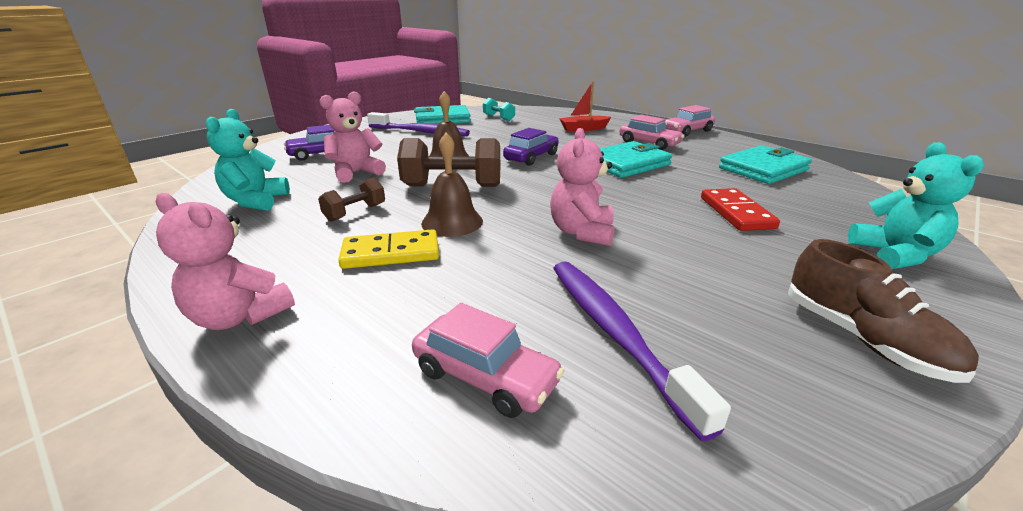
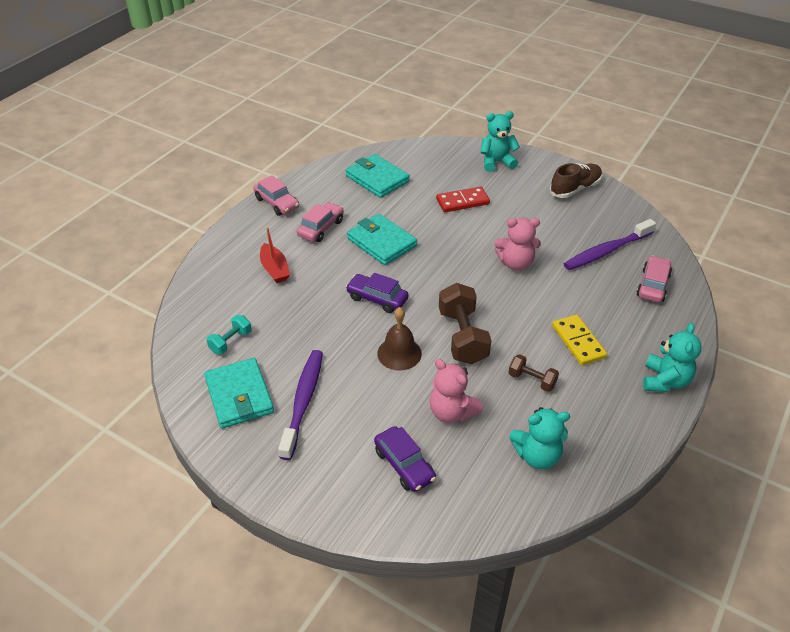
camera: 100 degrees left, 15 degrees up
pink teddy bear [155,193,295,330] -> turquoise teddy bear [643,323,702,392]
brown bell [421,133,483,237] -> none

